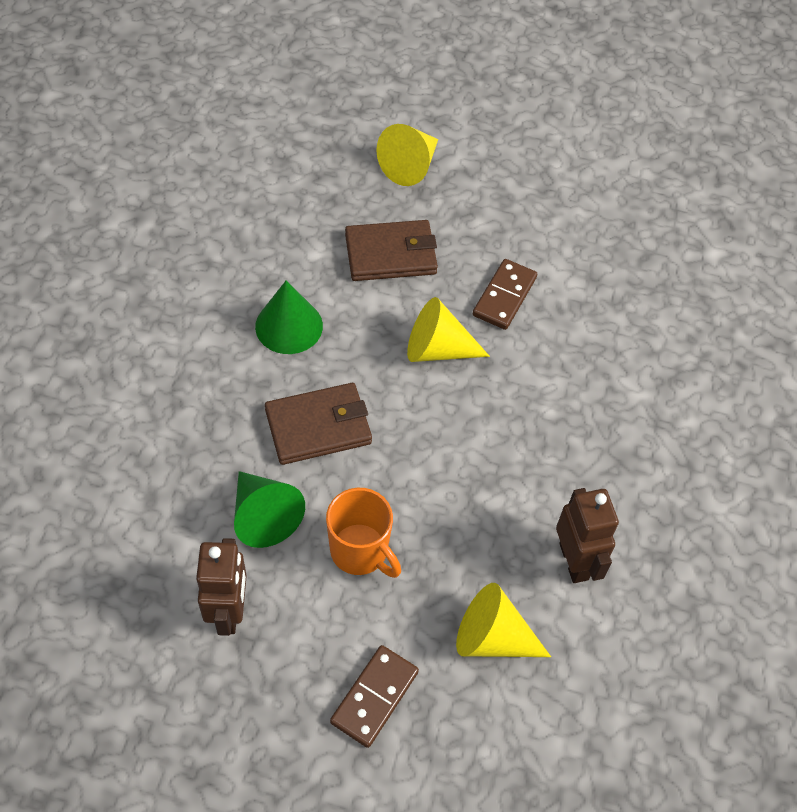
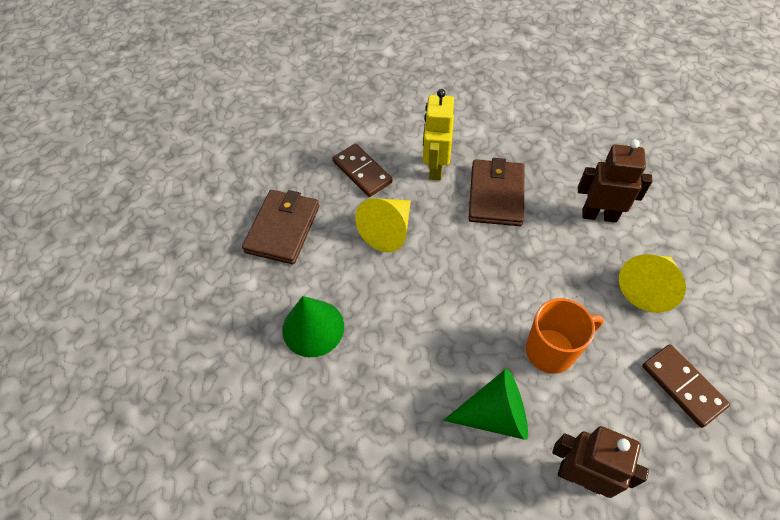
camera: 60 degrees left, 0 degrees up
brown wallet [265,383,372,465] -> brown wallet moved to [468,158,525,226]
yellow cone [376,124,438,186] -> none
none -> yellow robot [423,89,454,180]

